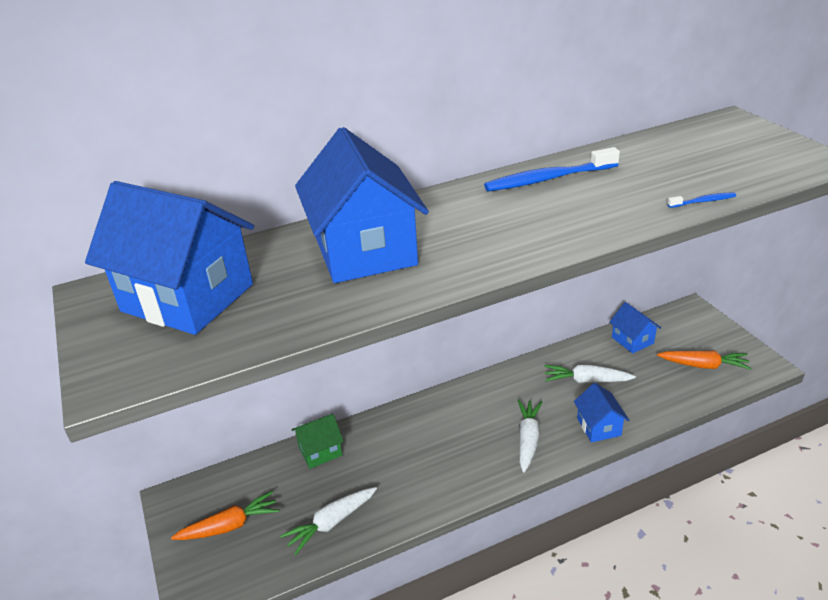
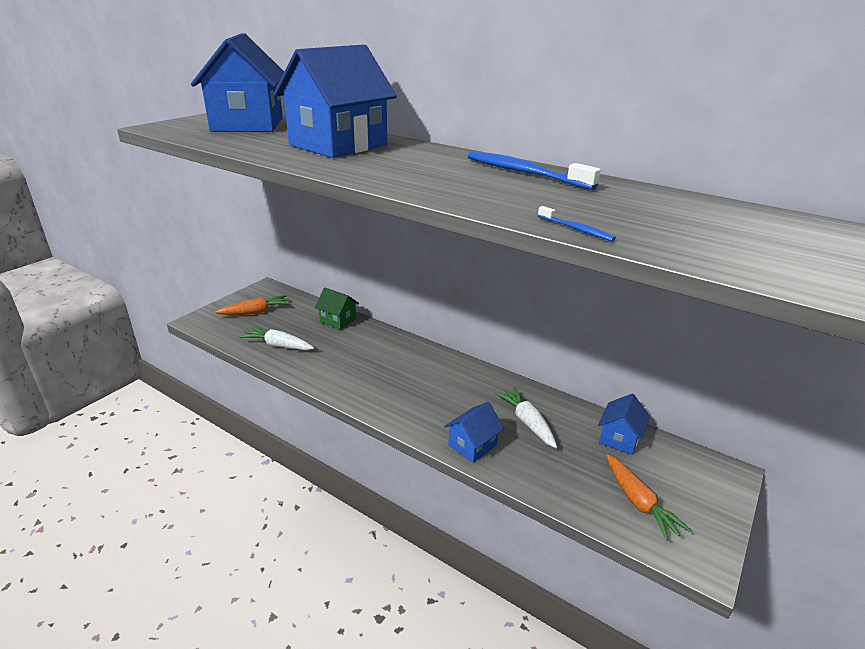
camera: 55 degrees right, 5 degrees down
orange carrot [171,491,279,540] -> orange carrot turned 60 degrees counterclockwise [215,295,291,315]
white carrot [518,399,543,473] -> none

